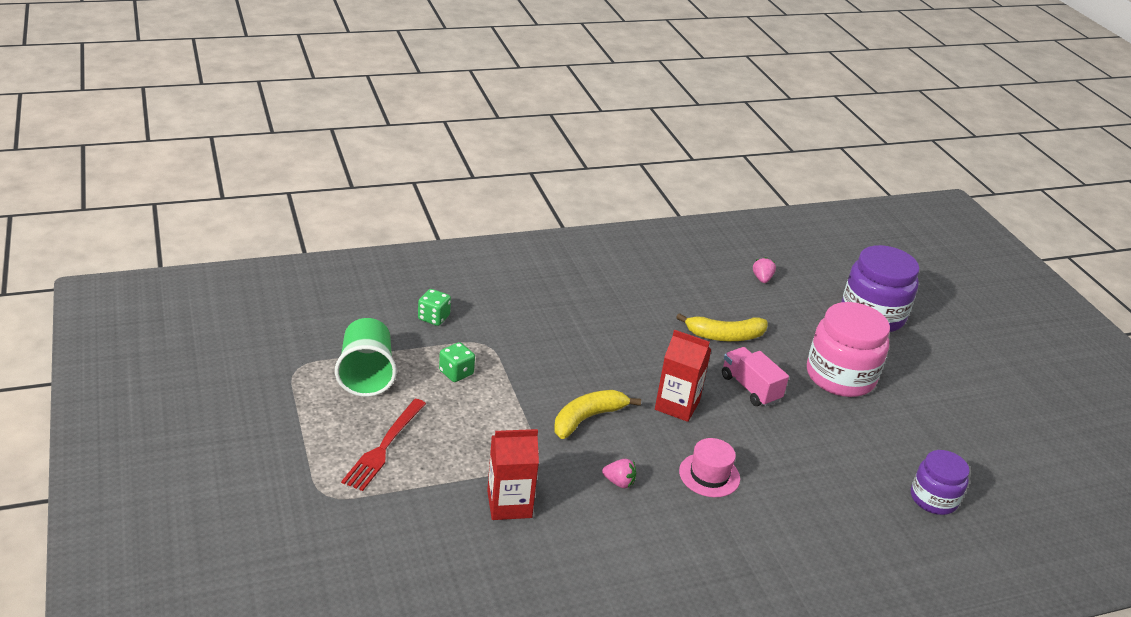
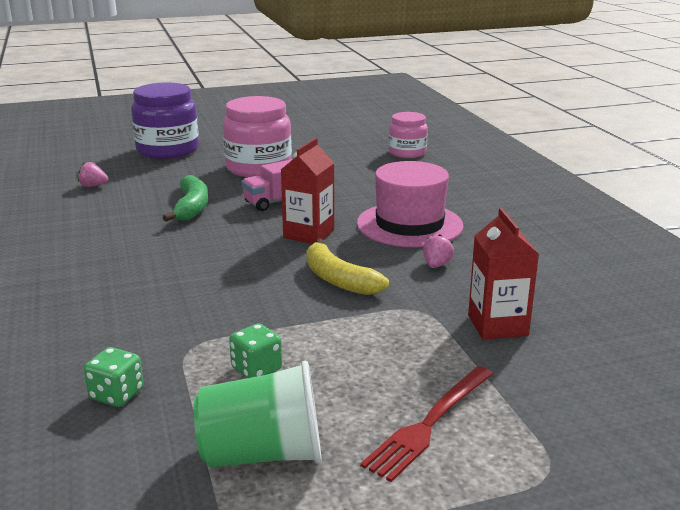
camera: 85 degrees left, 10 degrees down
red fork [341,399,426,491] -> red fork turned 105 degrees clockwise [360,366,493,482]
yellow banana [676,313,768,341] -> green banana [162,175,208,222]
pink hat [679,438,740,497] -> pink hat [357,161,464,247], size x1.78
purple jar [911,450,970,515] -> pink jar [389,112,428,158]

